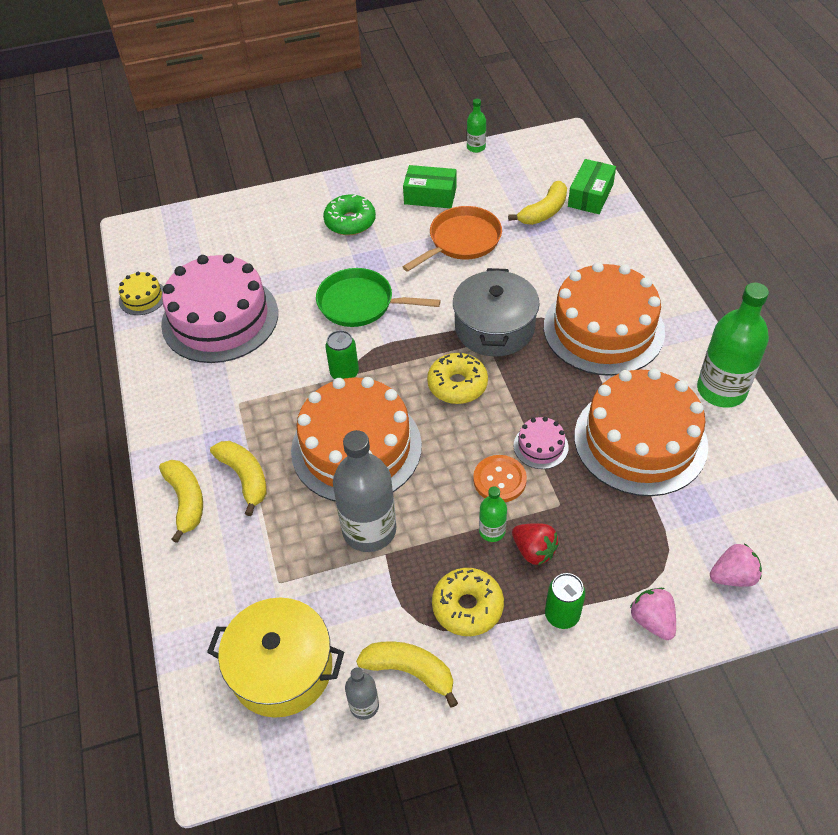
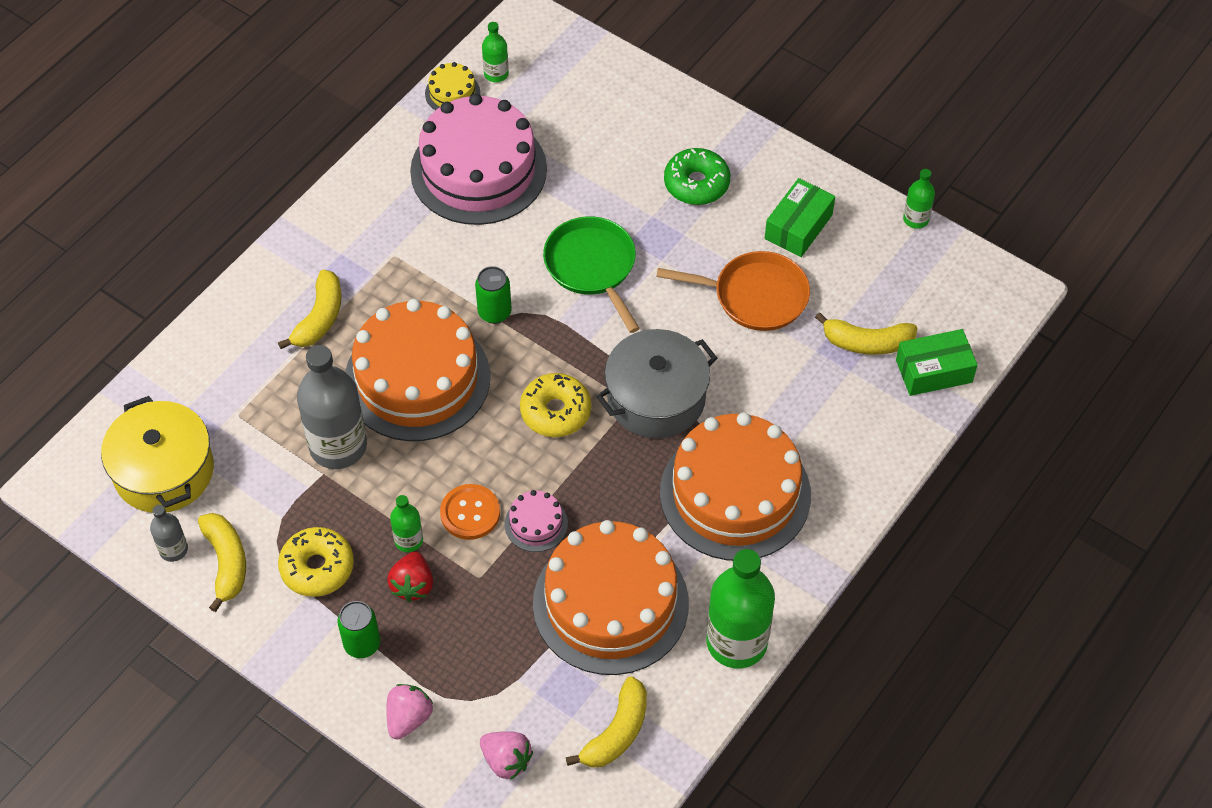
camera: 50 degrees right, 5 degrees up
yellow banana [159,460,203,543] -> yellow banana moved to [566,676,647,768]
green box [403,165,456,208] -> green box turned 60 degrees clockwise [765,178,835,257]
none -> green bottle [482,22,509,82]

